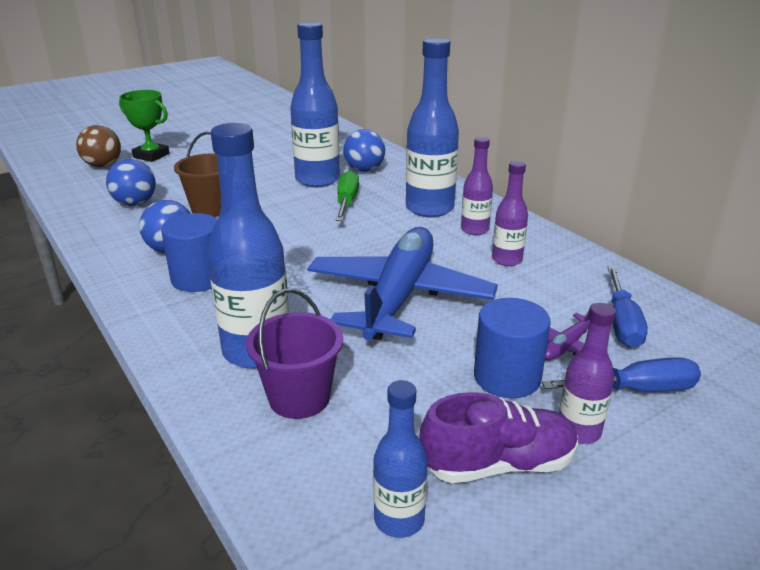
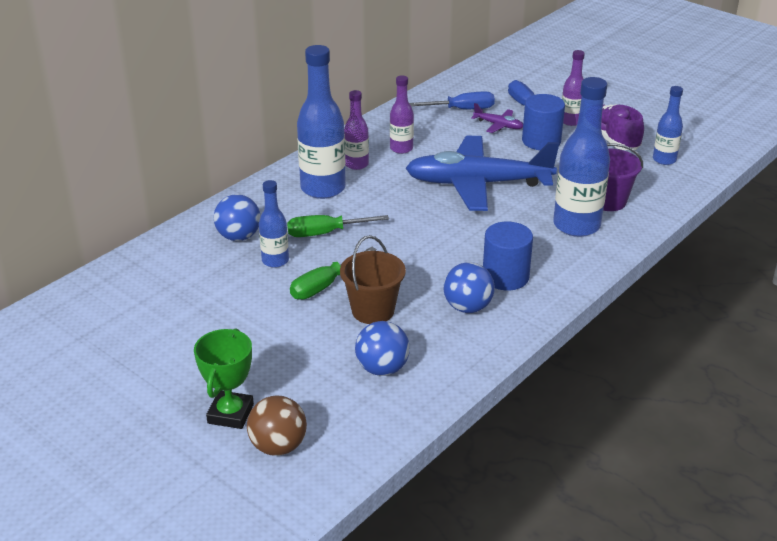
camera: 105 degrees left, 5 degrees up
blue bottle [290,22,340,187] -> blue bottle [259,180,289,268], size x0.55
none -> green screwdriver [290,247,376,300]

